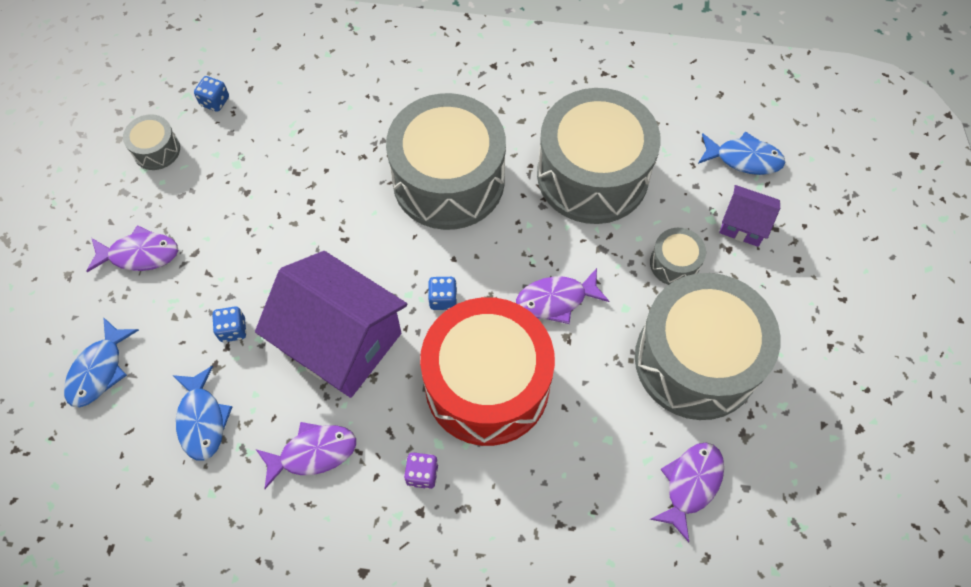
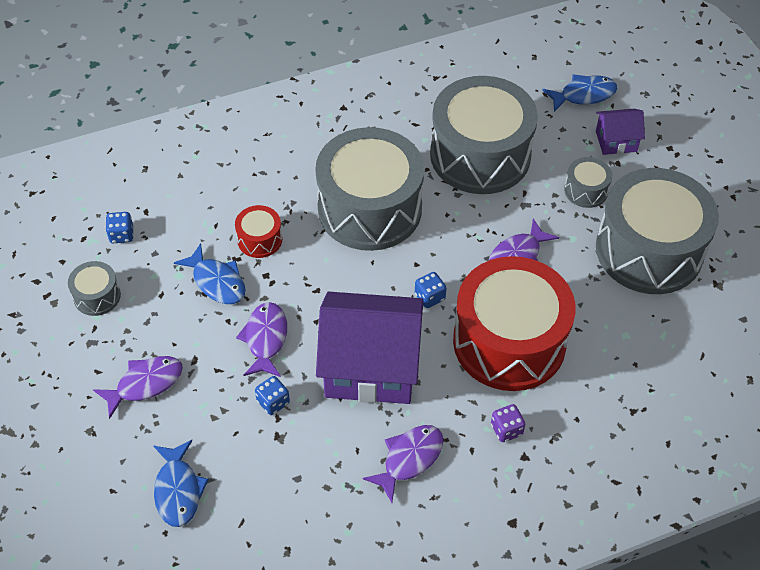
camera: 30 degrees left, 10 degrees down
blue fish [172,365,232,461] -> blue fish moved to [174,243,246,304]
purple fish [650,443,724,542] -> purple fish moved to [236,302,287,377]
none -> red drum [235,205,282,258]

